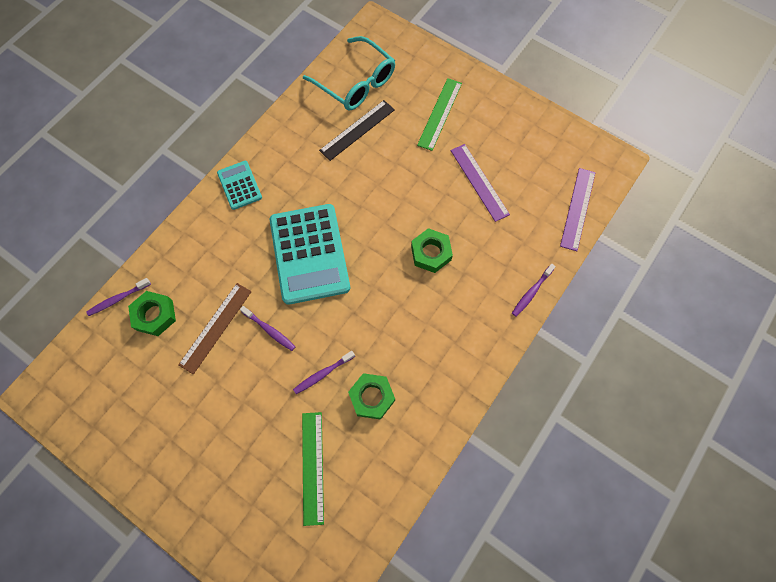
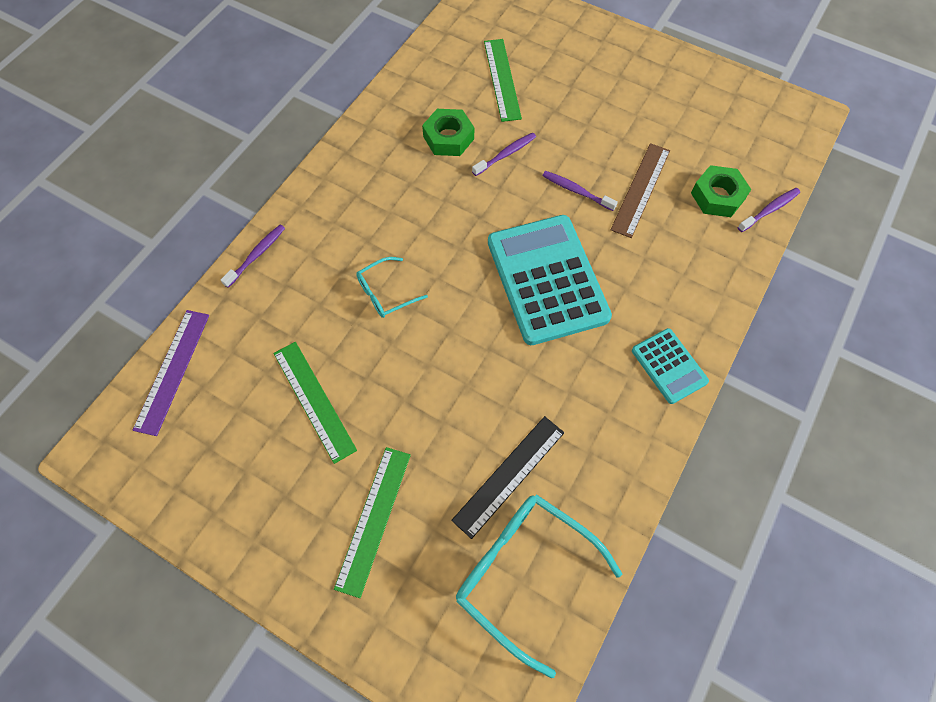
camera: 175 degrees right, 5 degrees down
green nut [411,228,453,273] -> turquoise glasses [356,257,428,318]
purple ruler [451,144,510,222] -> green ruler [274,342,357,464]

